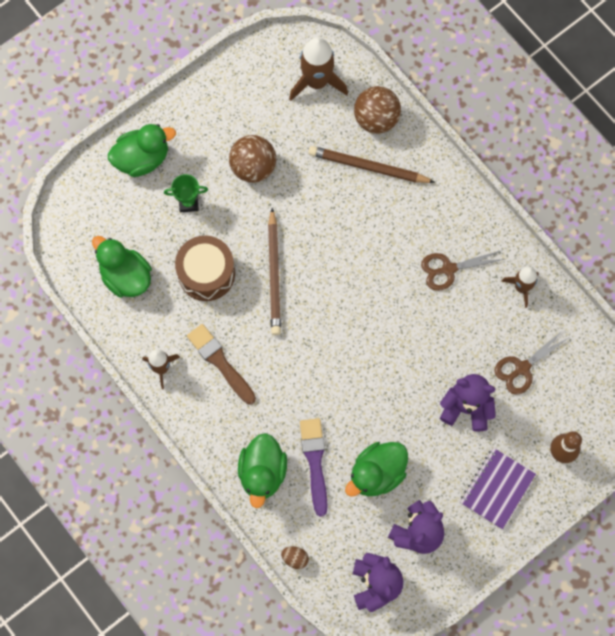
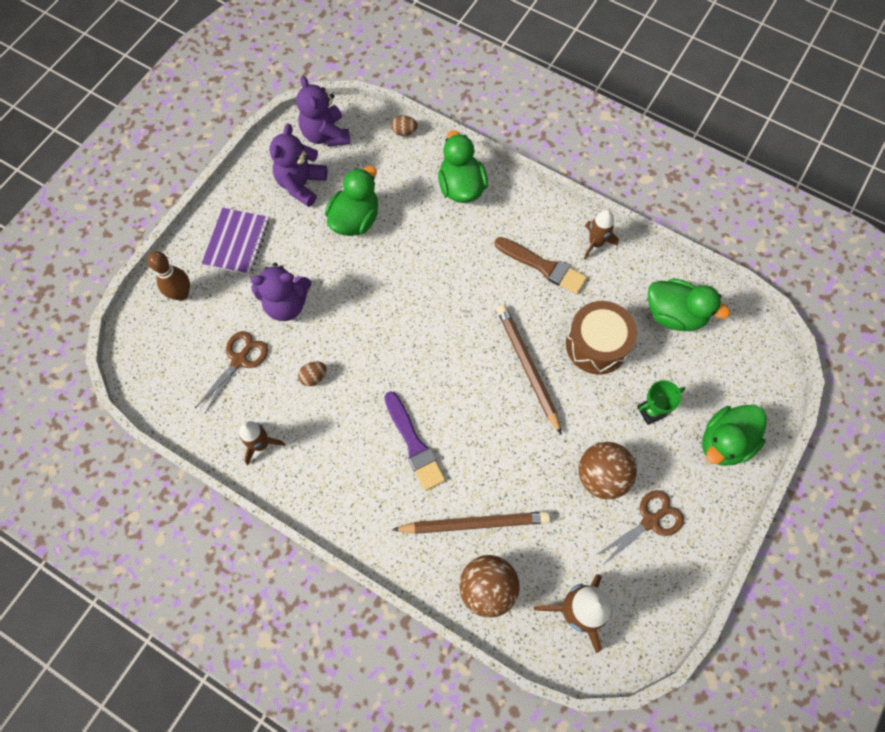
camera: 160 degrees right, 5 degrees down
purple brush [300,418,328,517] -> purple brush moved to [384,391,446,491]
brown scissors [421,250,504,291] -> brown scissors moved to [596,490,684,566]
none -> brown egg [298,362,327,386]

